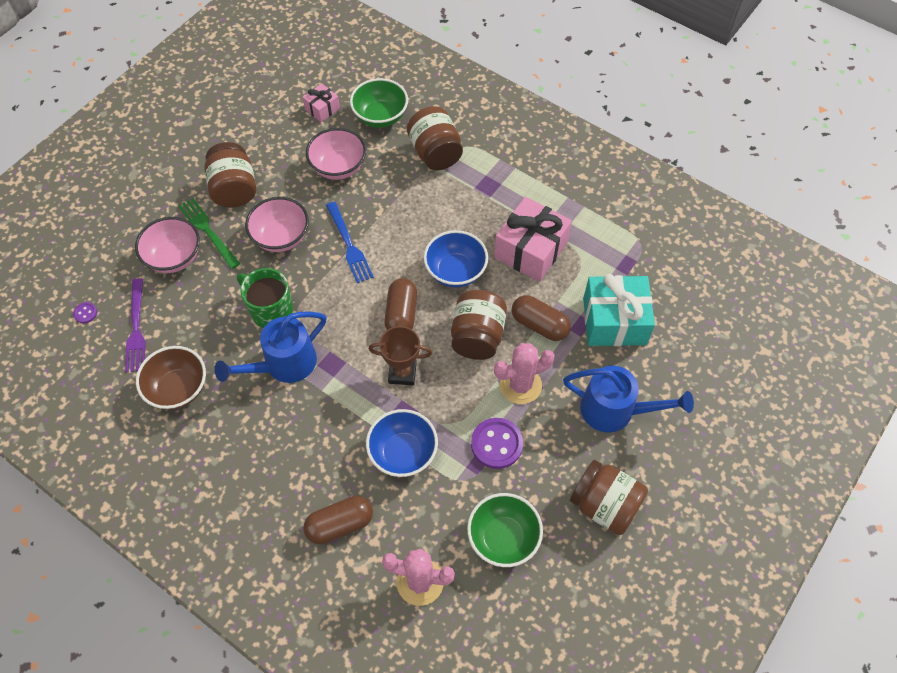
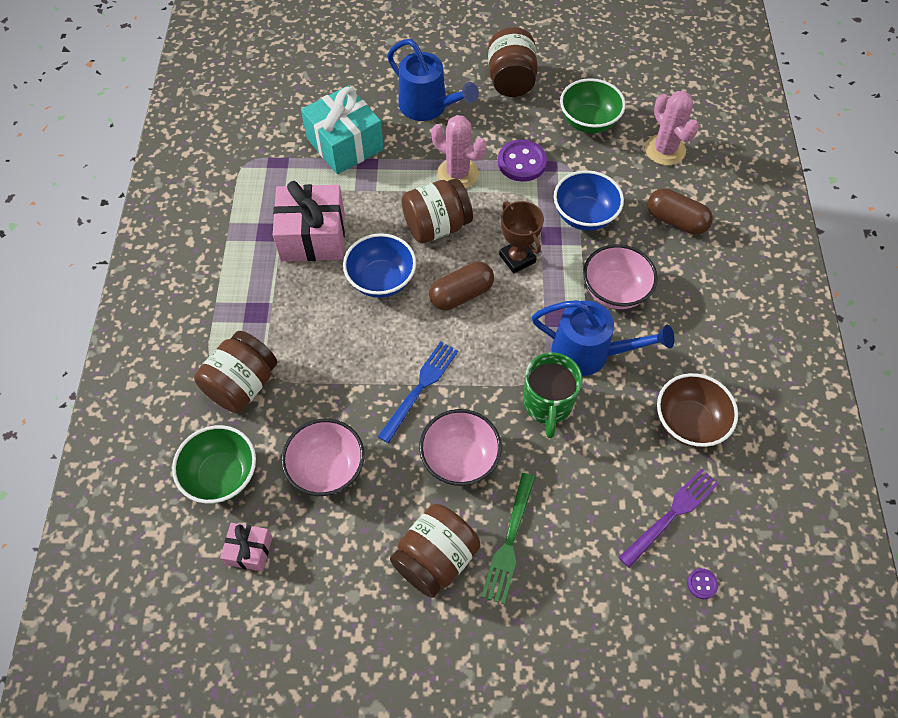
camera: 125 degrees left, 0 degrees up
pink bowl [135,217,200,273] -> pink bowl moved to [583,244,658,309]
brown capsule [512,295,571,341] -> none
blue watering can [563,366,694,433] -> blue watering can turned 150 degrees clockwise [387,39,479,121]

